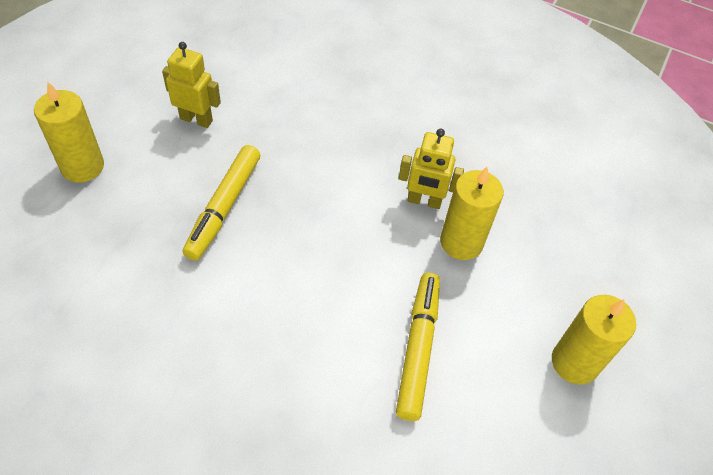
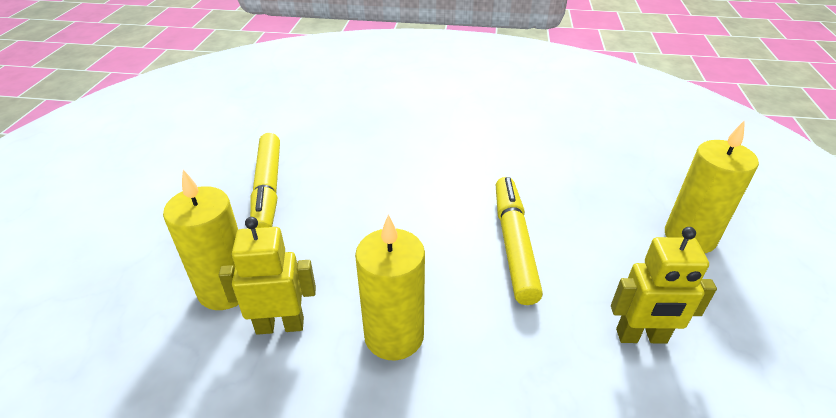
camera: 165 degrees right, 15 degrees down
yellow candle [552,295,636,385] -> yellow candle moved to [355,214,425,360]

